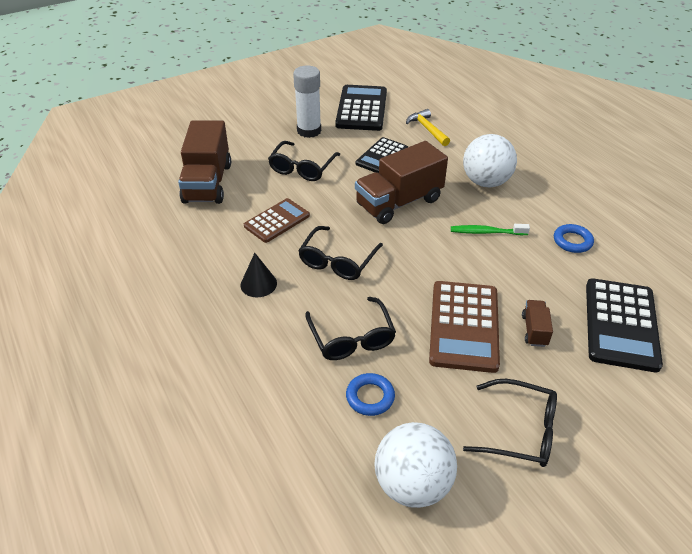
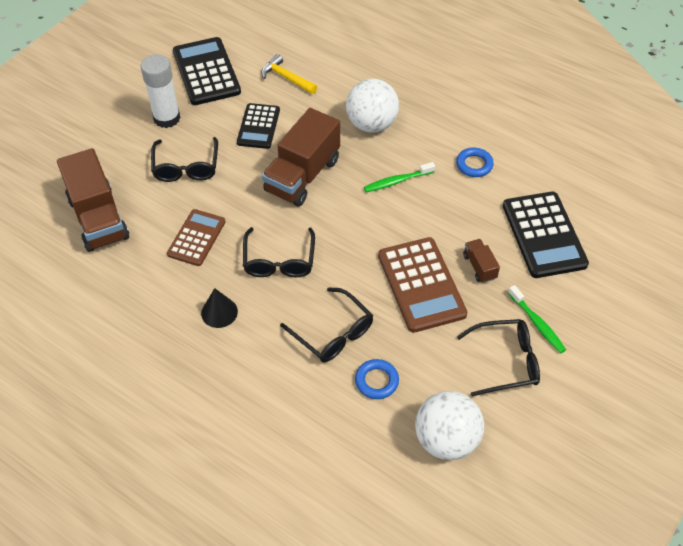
camera: 25 degrees left, 10 degrees up
none -> green toothbrush [508,285,566,354]

